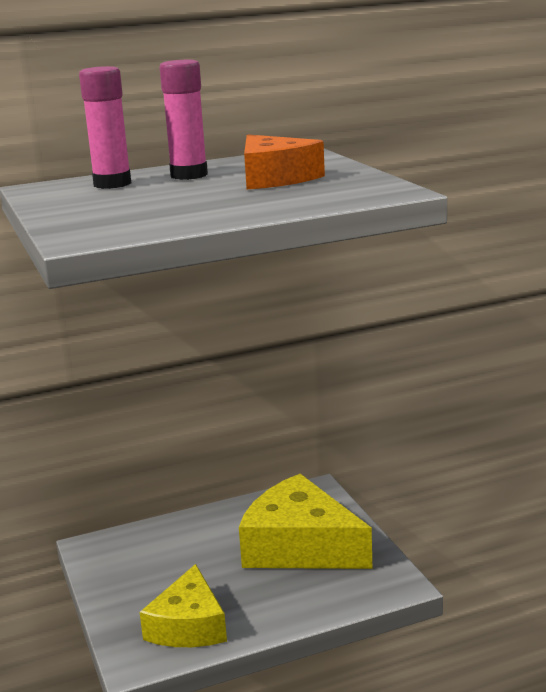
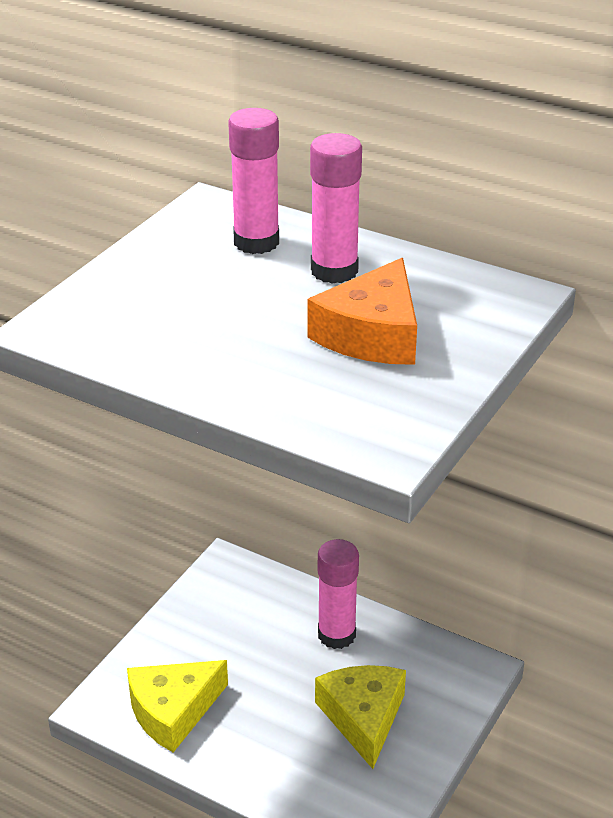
camera: 50 degrees right, 15 degrees up
yellow cheese [239,474,372,569] -> yellow cheese [315,665,406,769], size x0.65
none -> pink glue stick [318,539,359,649]

